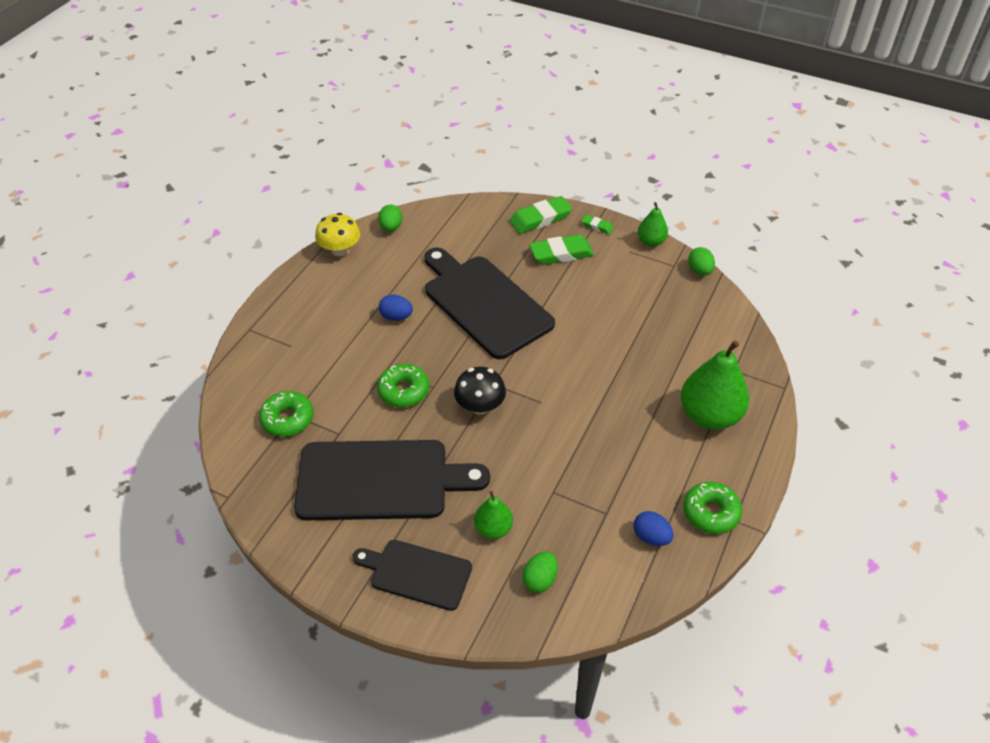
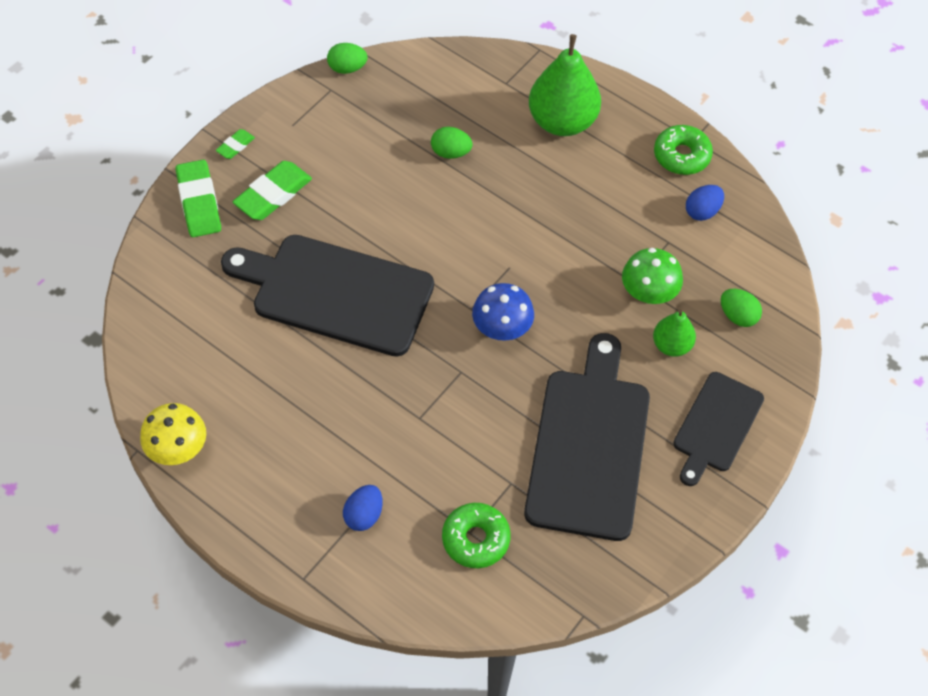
camera: 80 degrees left, 10 degrees up
green donut [377,364,429,407] -> none
green egg [378,205,402,232] -> green egg moved to [431,127,472,159]
blue egg [379,295,413,321] -> blue egg moved to [343,485,383,531]
black cutting board [424,248,555,359] -> black cutting board turned 45 degrees clockwise [221,235,434,357]
black mushroom [454,367,506,415] -> blue mushroom [472,283,534,341]
green eraser [529,235,594,265] -> green eraser turned 45 degrees clockwise [232,161,312,220]
green pear [638,202,668,247] -> none
none -> green mushroom [622,248,683,304]

